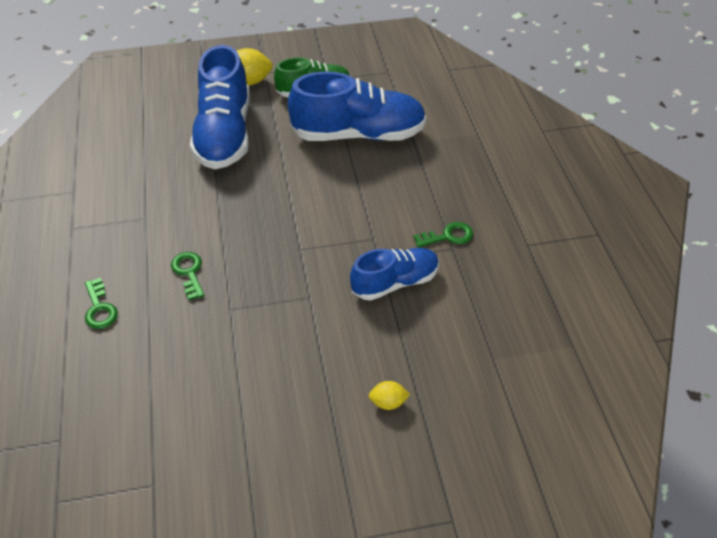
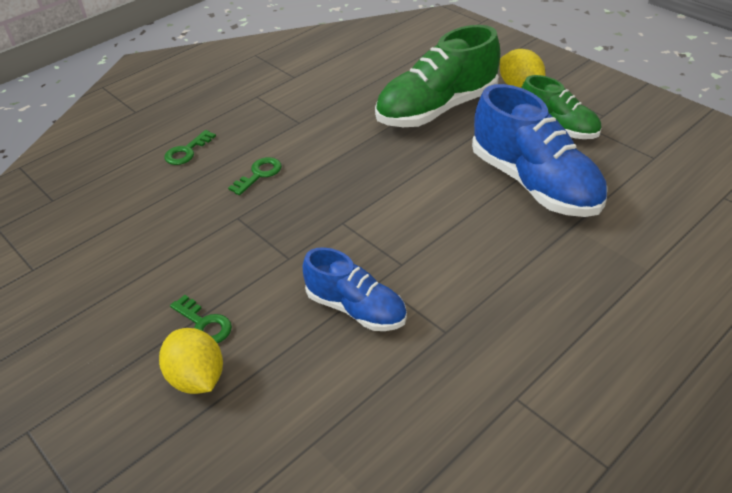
camera: 60 degrees right, 5 degrees down
blue shoe [190,45,250,169] -> green shoe [375,25,500,127]
yellow lemon [369,381,410,410] -> yellow lemon [159,328,223,394], size x1.79
green key [413,222,473,248] -> green key moved to [170,295,232,343]

